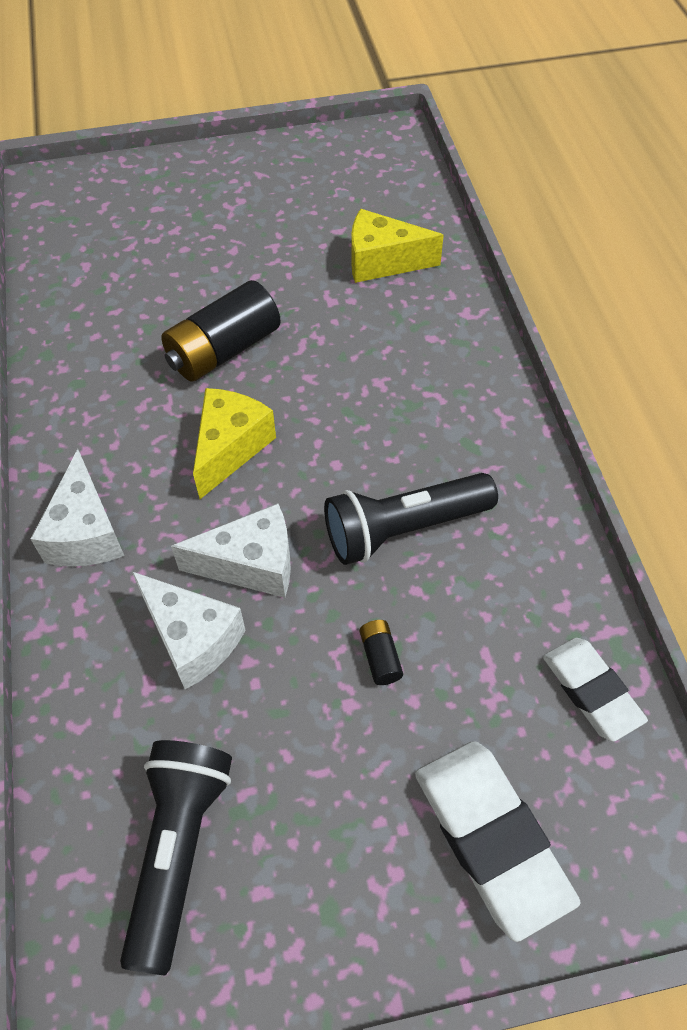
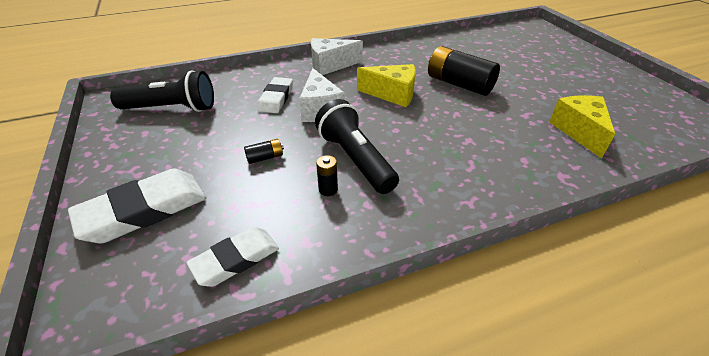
camera: 80 degrees right, 15 degrees down
white cheese [132,572,245,689] -> white eraser [258,77,293,113]
none -> black battery [316,155,338,196]

